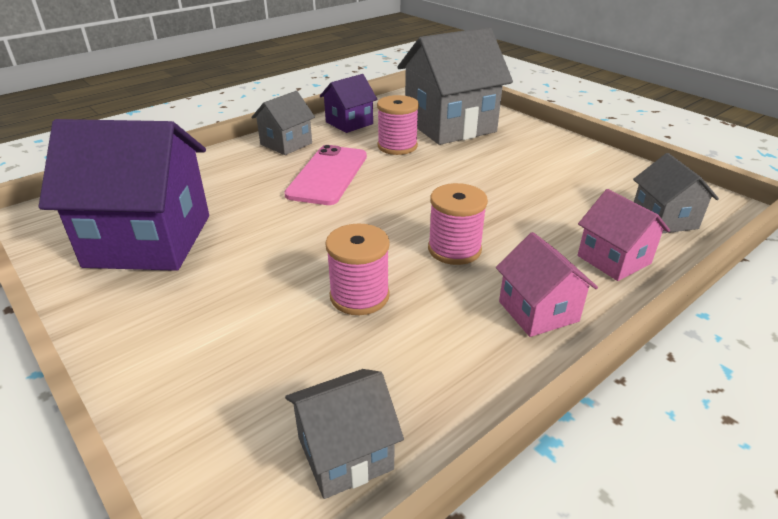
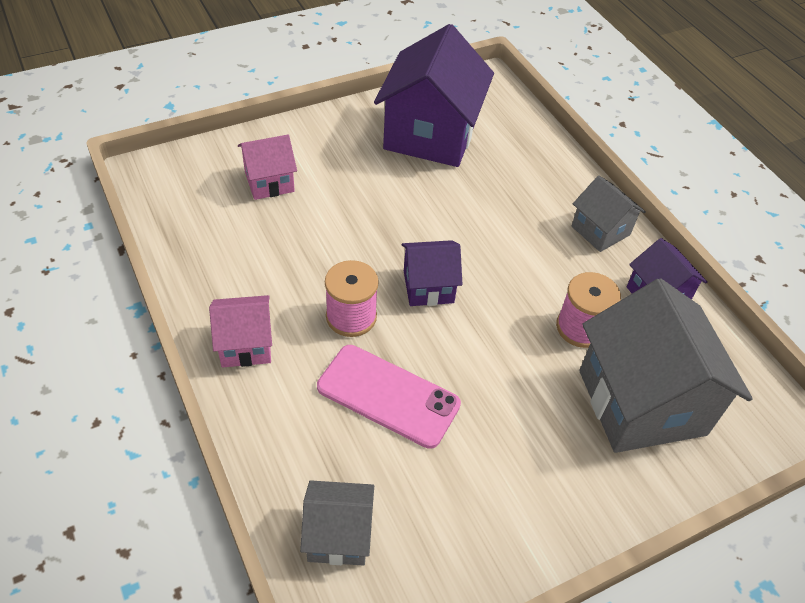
camera: 100 degrees right, 15 degrees up
pink phone [284,145,367,205] -> pink phone moved to [317,345,461,449]
grey house [285,369,404,499] -> none
pink spool [325,224,390,315] -> none
pink house [578,189,670,281] -> pink house moved to [238,135,297,200]
none -> purple house [402,240,463,306]

